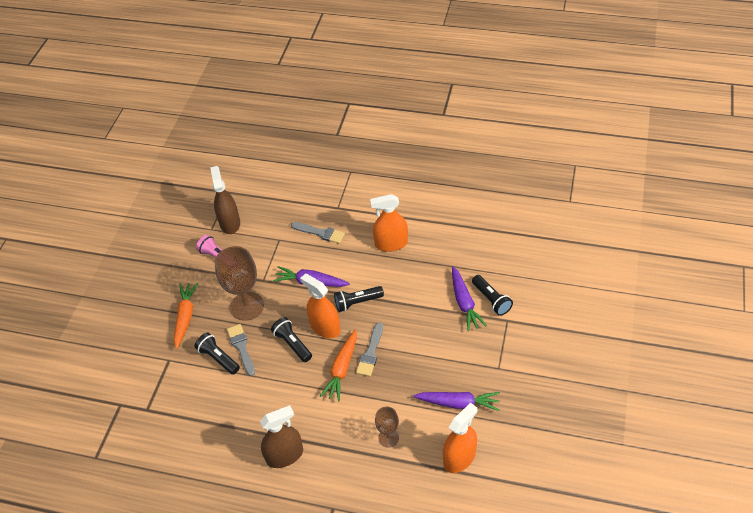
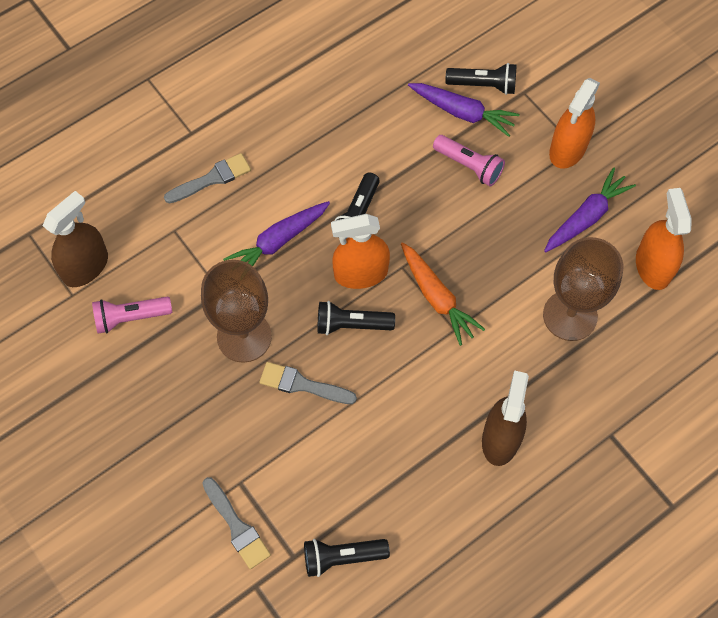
camera: 55 degrees left, 15 degrees up
orange carrot [174,283,198,349] -> none
black flashlight [195,332,240,375] -> black flashlight moved to [304,539,390,577]
brown spray bottle [210,166,240,234] -> brown spray bottle turned 105 degrees clockwise [43,191,108,287]
grey brush [356,322,383,377] -> grey brush moved to [202,477,271,569]
orange spray bottle [370,194,408,252] -> orange spray bottle moved to [549,78,600,169]
brown goblet [375,407,399,447] -> brown goblet [543,237,623,341], size x1.85
none -> pink flashlight [433,135,505,187]

